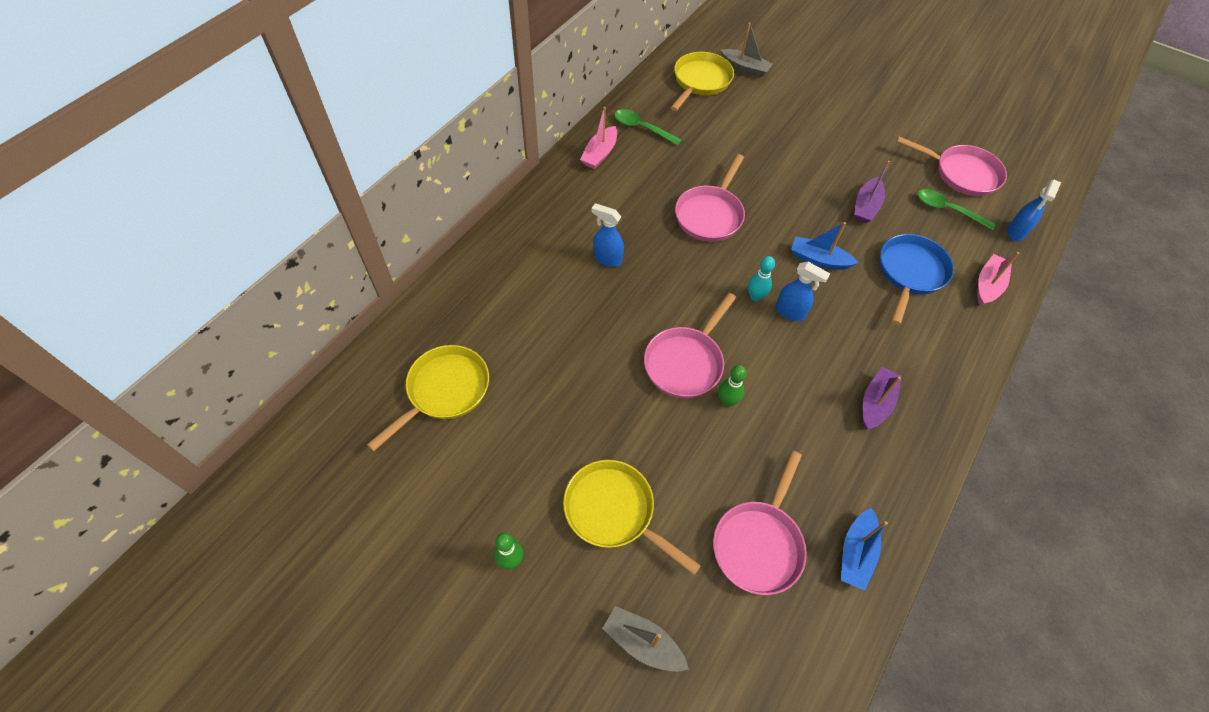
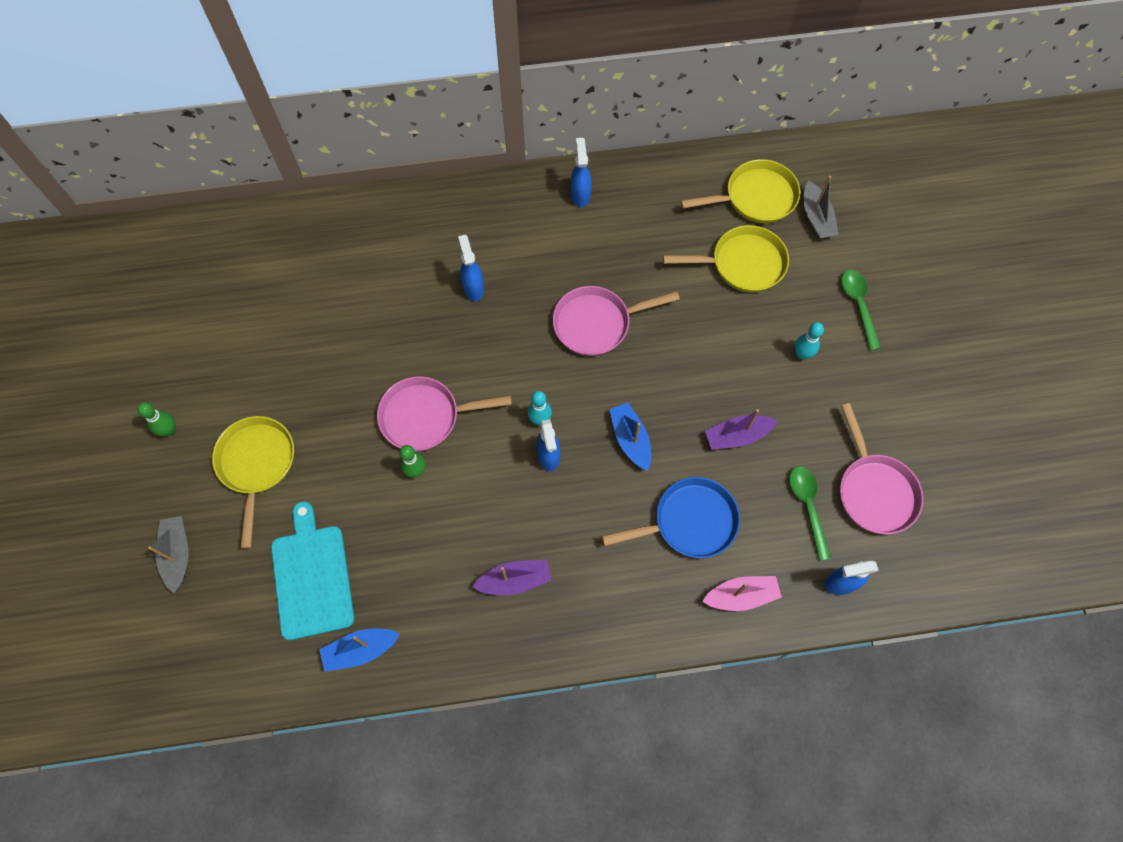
camera: 50 degrees right, 10 degrees up
yellow pan [367,345,489,451] -> yellow pan moved to [663,225,789,292]
pink boat [580,107,617,169] -> blue spray bottle [570,138,591,207]
green spoon [614,109,682,146] -> green spoon moved to [841,270,881,351]
pink pan [713,451,807,595] -> turquoise cutting board [271,502,354,640]
none -> turquoise bowling pin [795,322,824,360]

